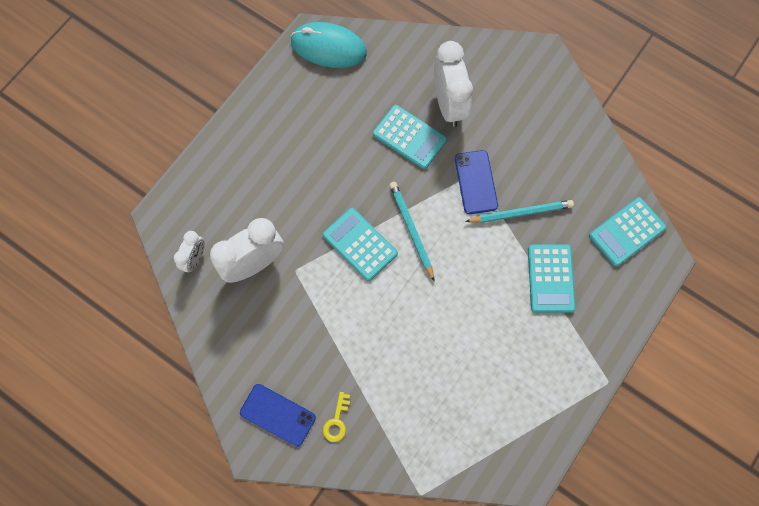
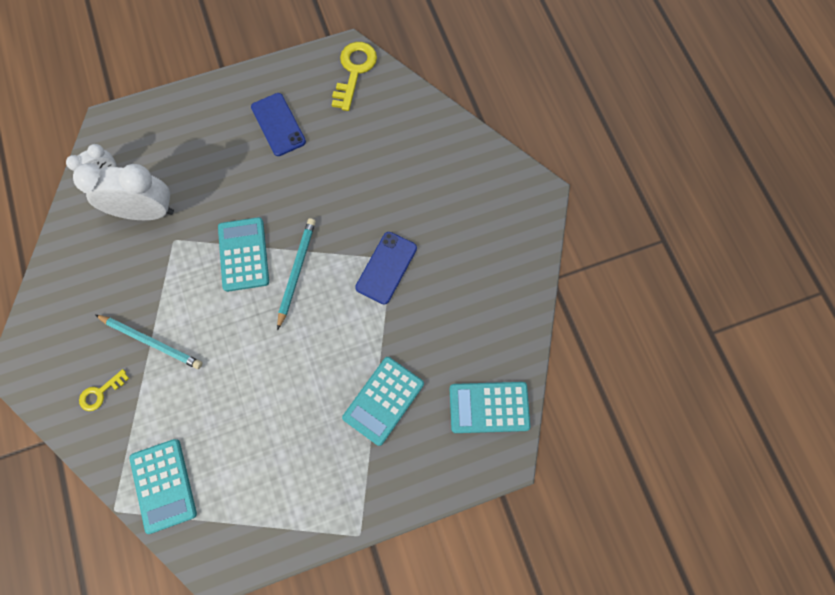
camera: 35 degrees right, 0 degrees up
blue phone [240,384,316,447] -> blue phone moved to [251,93,306,156]
turquoise mouse [291,22,367,68] -> yellow key [332,42,377,111]
turquoise calculator [373,105,447,169] -> turquoise calculator moved to [130,439,197,534]
white clock [434,41,473,127] -> none
turquoise pencil [465,200,574,223] -> turquoise pencil moved to [95,315,202,369]

